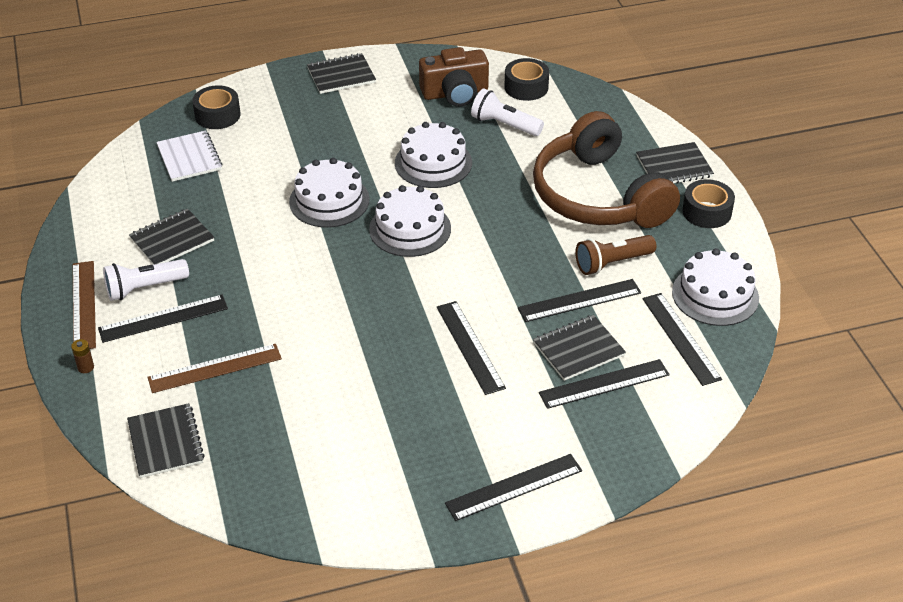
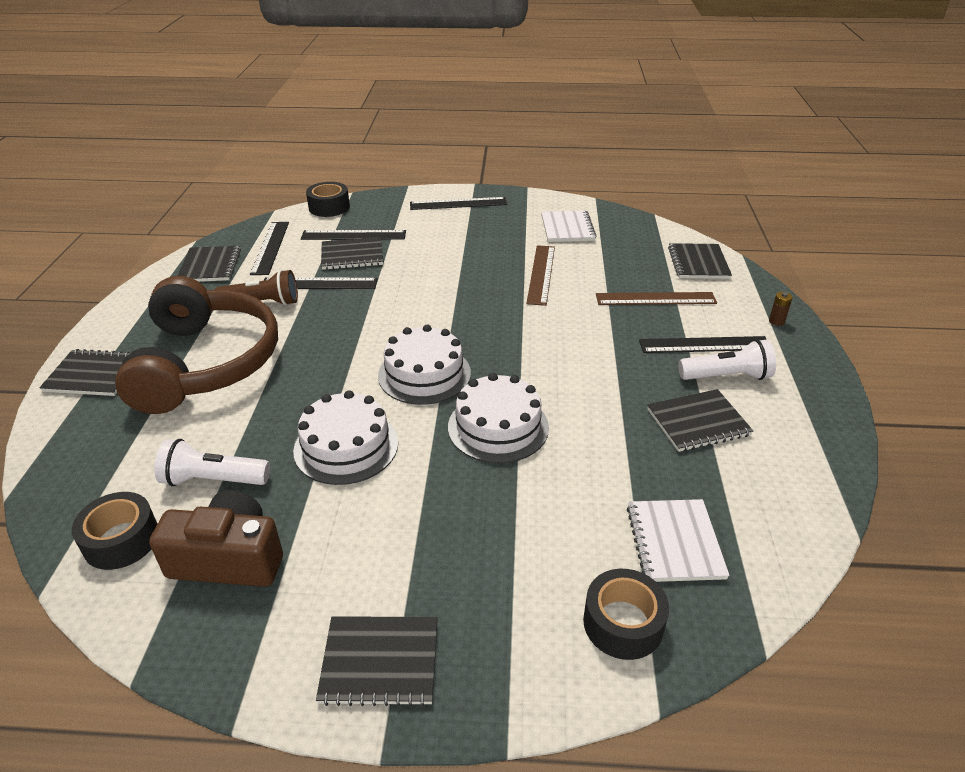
camera: 160 degrees left, 5 degrees down
brown ruler [73,261,96,349] -> brown ruler moved to [526,245,555,306]
black ruler [437,301,506,395] -> none
white flashlight [471,89,544,136] -> white flashlight turned 135 degrees clockwise [154,439,270,486]
white cake [672,248,759,326] -> black notebook [177,246,241,282]
black tape [682,179,735,228] -> black tape moved to [306,182,350,217]
none -> white notebook [541,210,596,242]

